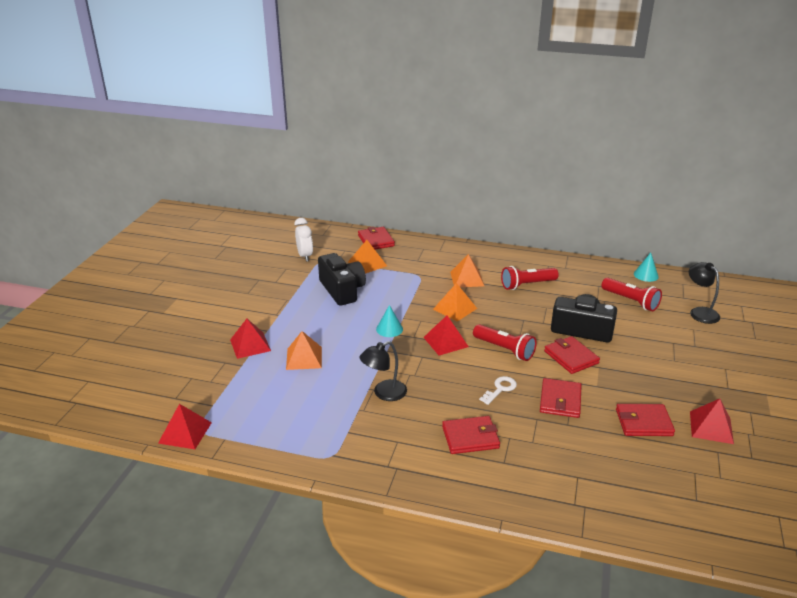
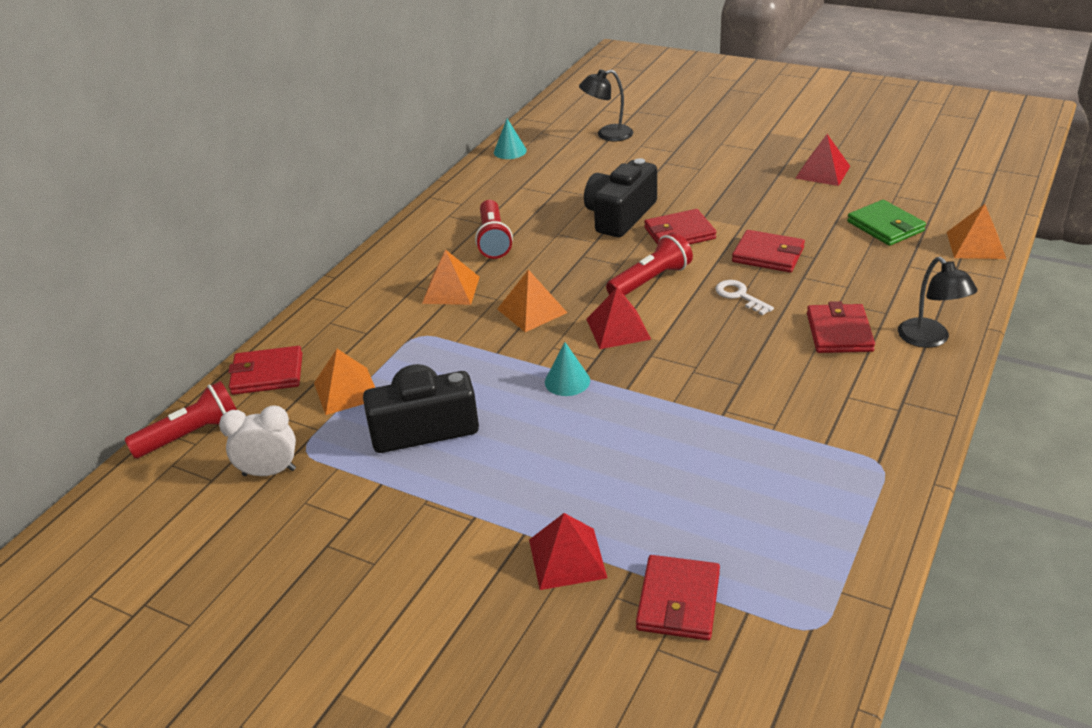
camera: 75 degrees left, 5 degrees up
red pyramid [158,404,212,449] -> none
orange pyramid [286,331,322,370] -> orange pyramid moved to [947,204,1006,259]
black lamp [359,341,407,401] -> black lamp moved to [898,257,978,348]
red flashlight [601,278,662,311] -> red flashlight moved to [124,381,237,458]
red wallet [616,404,675,436] -> red wallet moved to [636,555,720,640]
none -> green wallet [847,200,926,246]

